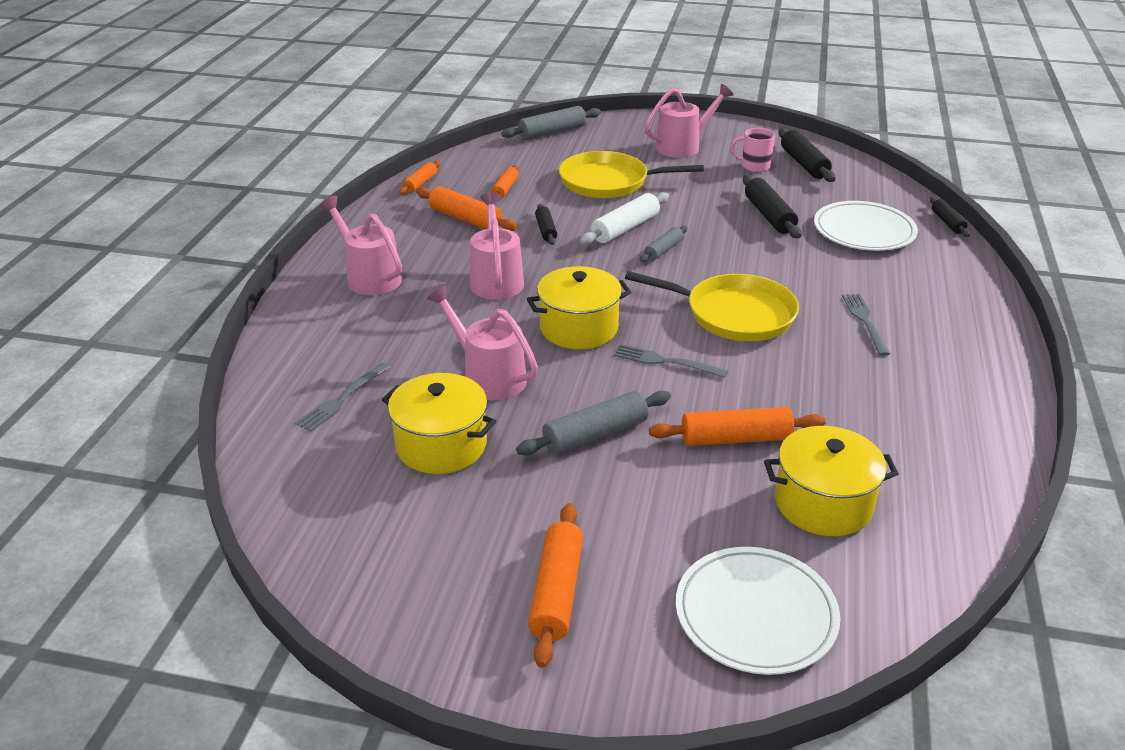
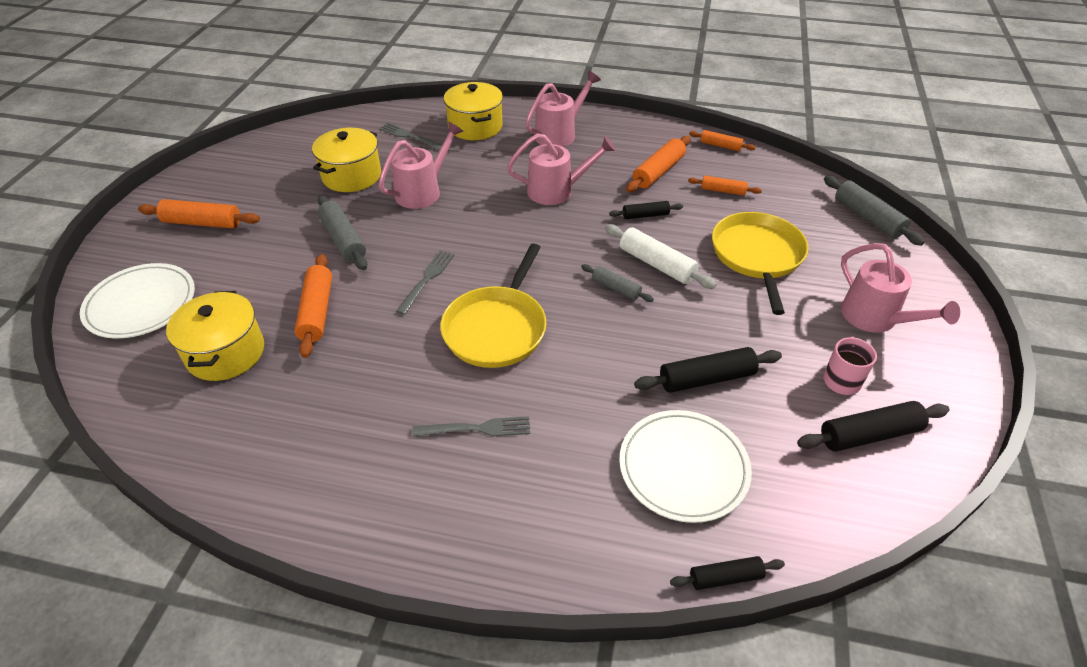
camera: 90 degrees right, 10 degrees up
yellow pot [527,266,631,349] -> yellow pot moved to [444,82,503,140]

